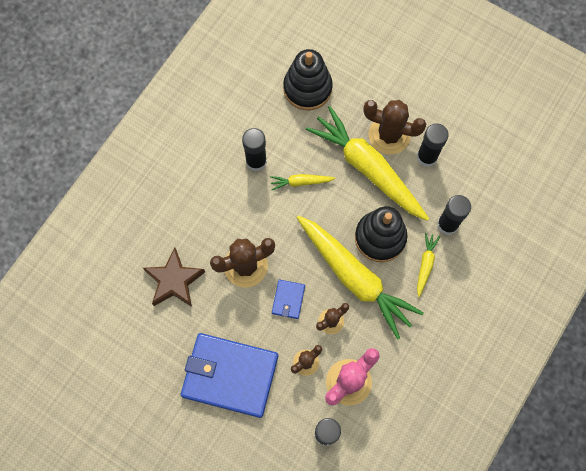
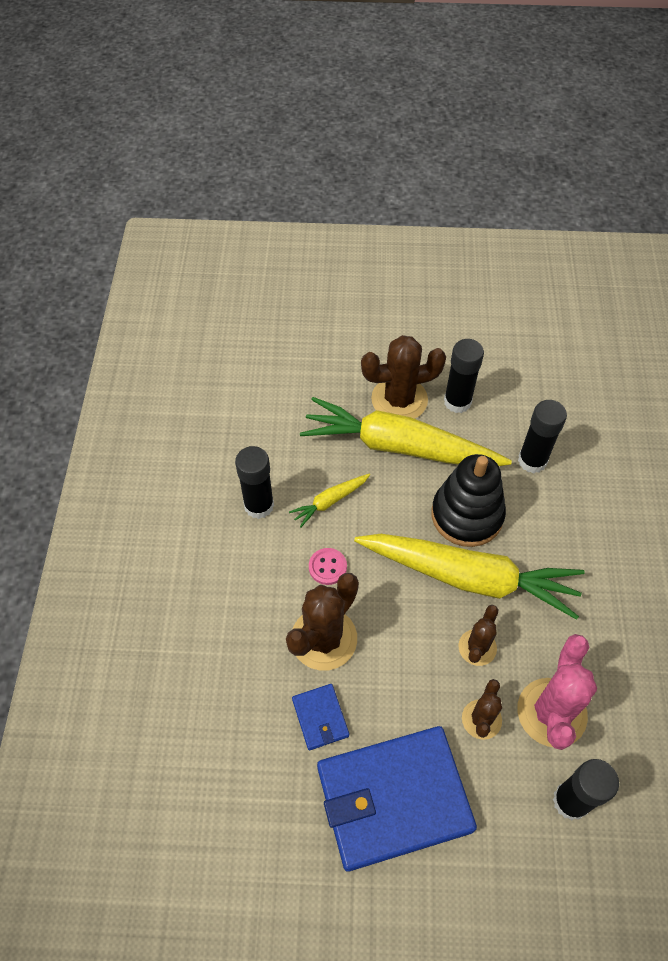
camera: 30 degrees left, 15 degrees down
brown star [143,247,205,307] -> none
blue wallet [272,280,305,319] -> blue wallet moved to [292,684,349,750]
black stacking toy [283,49,333,110] -> none
yellow carrot [417,233,440,297] -> none
none -> pink button [309,548,347,585]

